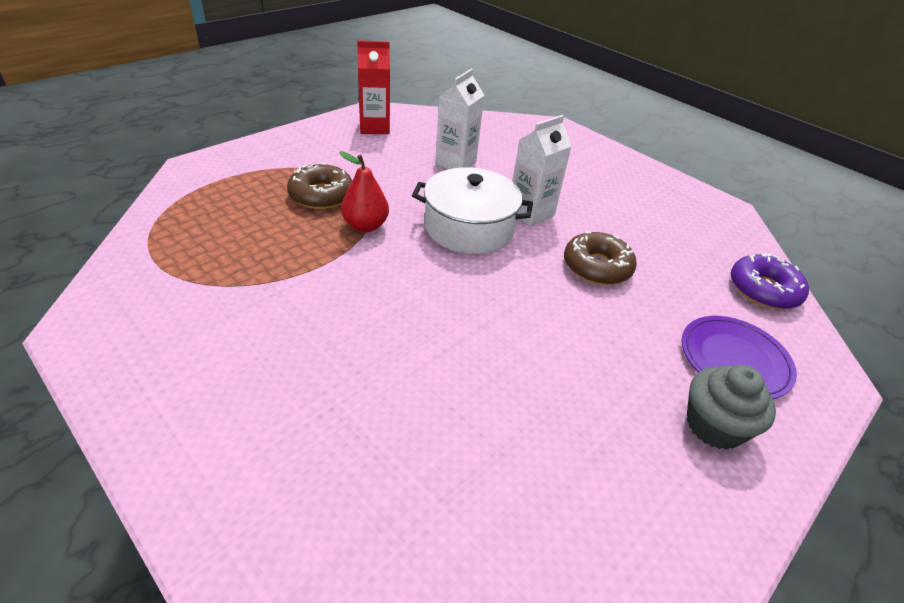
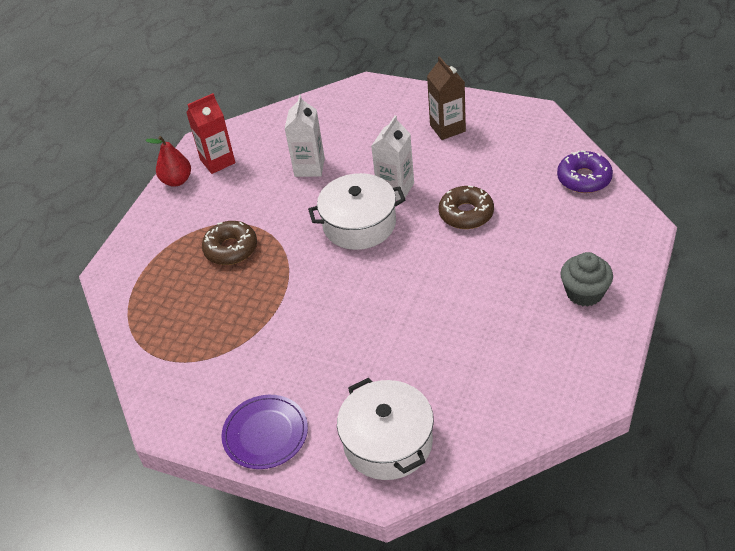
camera: 15 degrees left, 5 degrees up
red pear [339,151,389,232] -> red pear moved to [145,136,191,187]
purple plate [681,316,797,399] -> purple plate moved to [221,395,308,469]
none -> white pot [337,378,434,480]
none -> brown carton [427,56,466,140]

